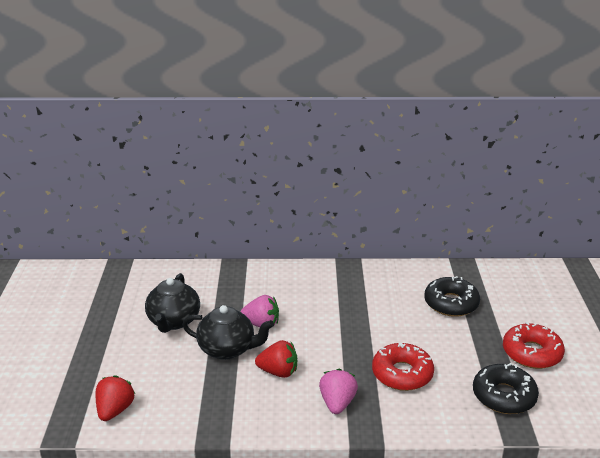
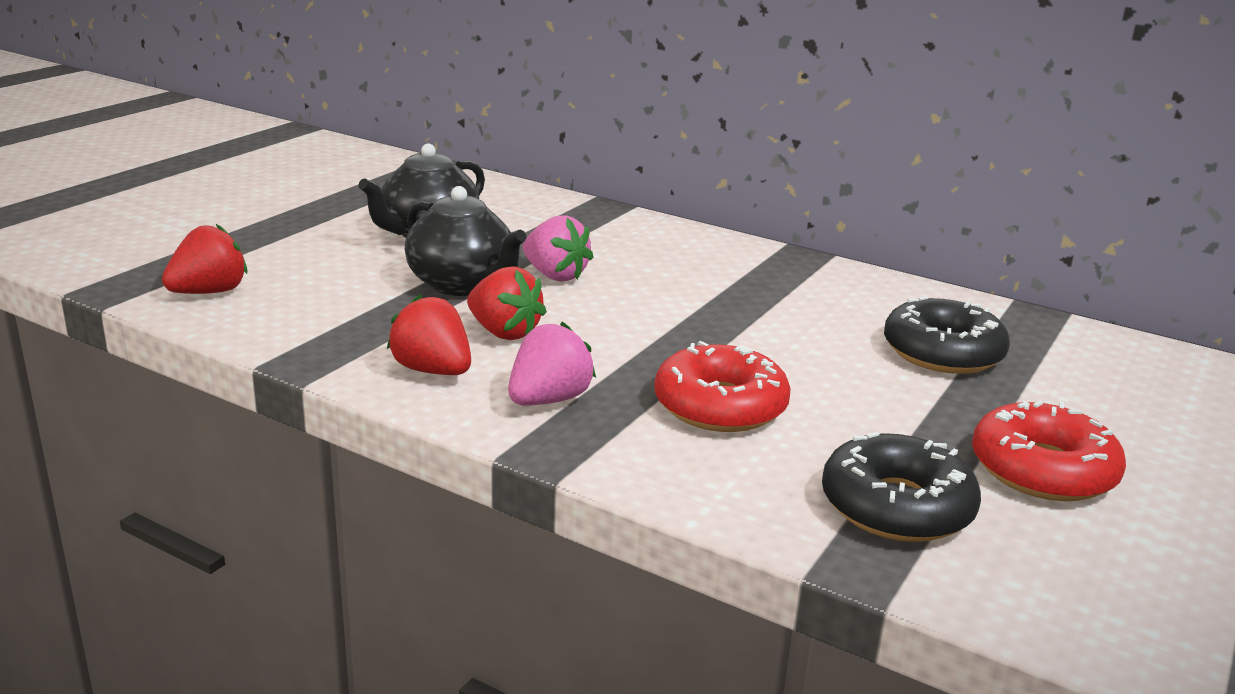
camera: 30 degrees right, 5 degrees down
none -> red strawberry [387,295,471,375]

